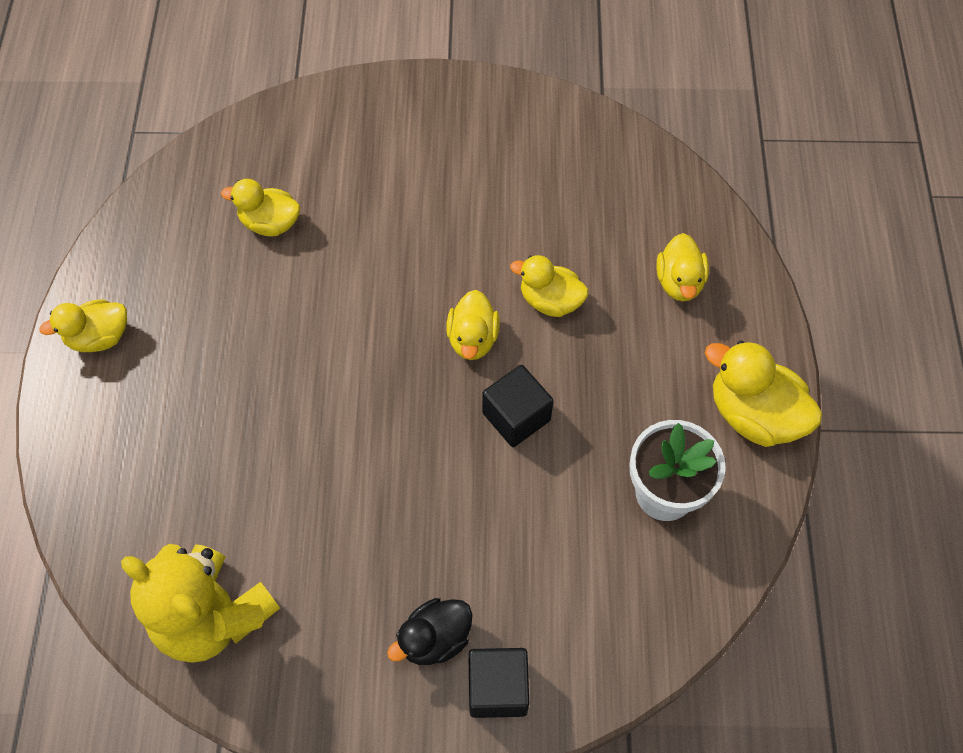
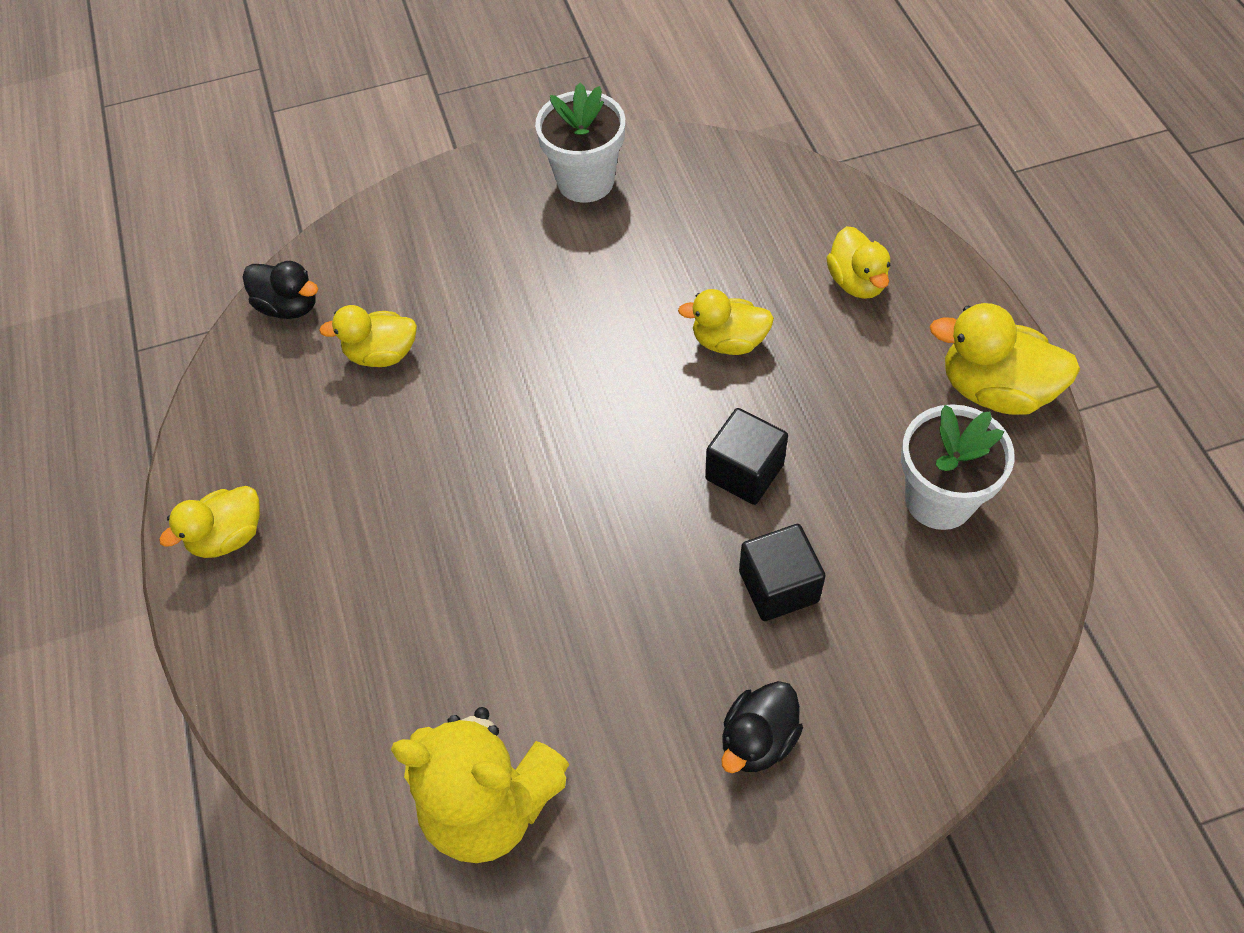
camera: 15 degrees left, 5 degrees down
yellow duck [446,290,500,360] -> none
black cube [468,648,529,718] -> black cube moved to [739,524,826,621]
none -> black duck [243,261,318,319]
none -> white flower pot [535,83,625,203]

